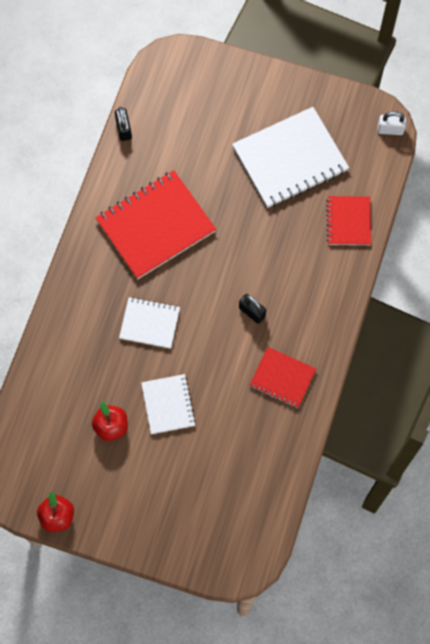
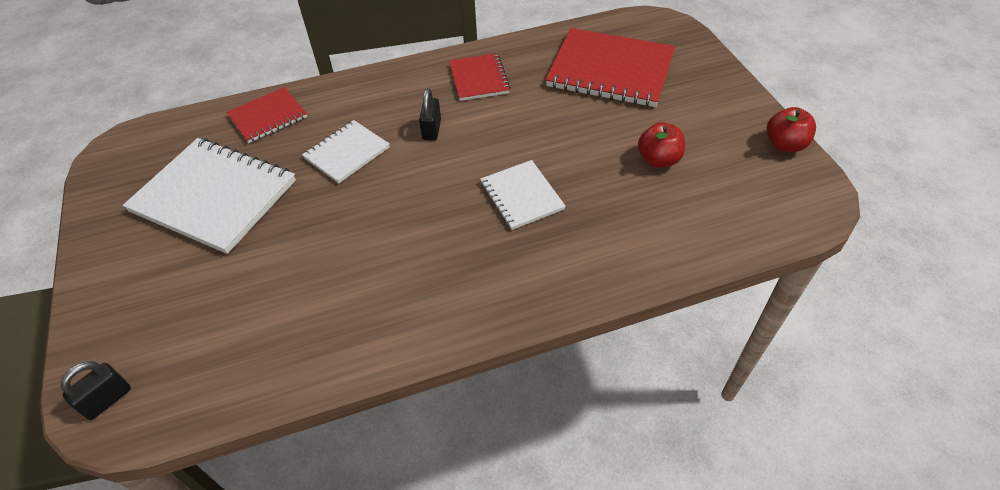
camera: 125 degrees left, 20 degrees down
red notebook [95,170,216,279] -> red notebook moved to [545,28,675,107]
black padlock [115,107,132,141] -> black padlock moved to [60,362,131,420]
white notebook [141,374,196,434] -> white notebook moved to [302,120,390,184]
white padlock [378,111,406,135] -> none

